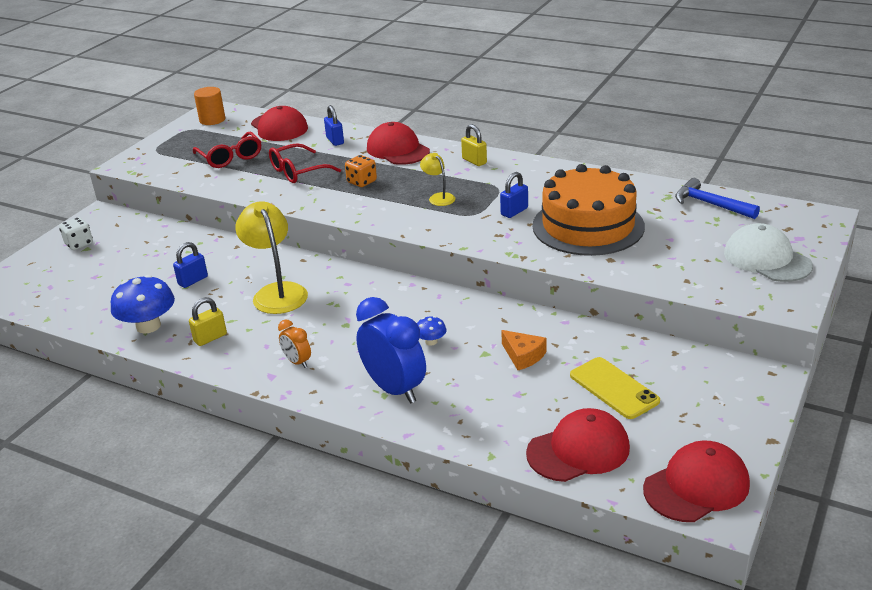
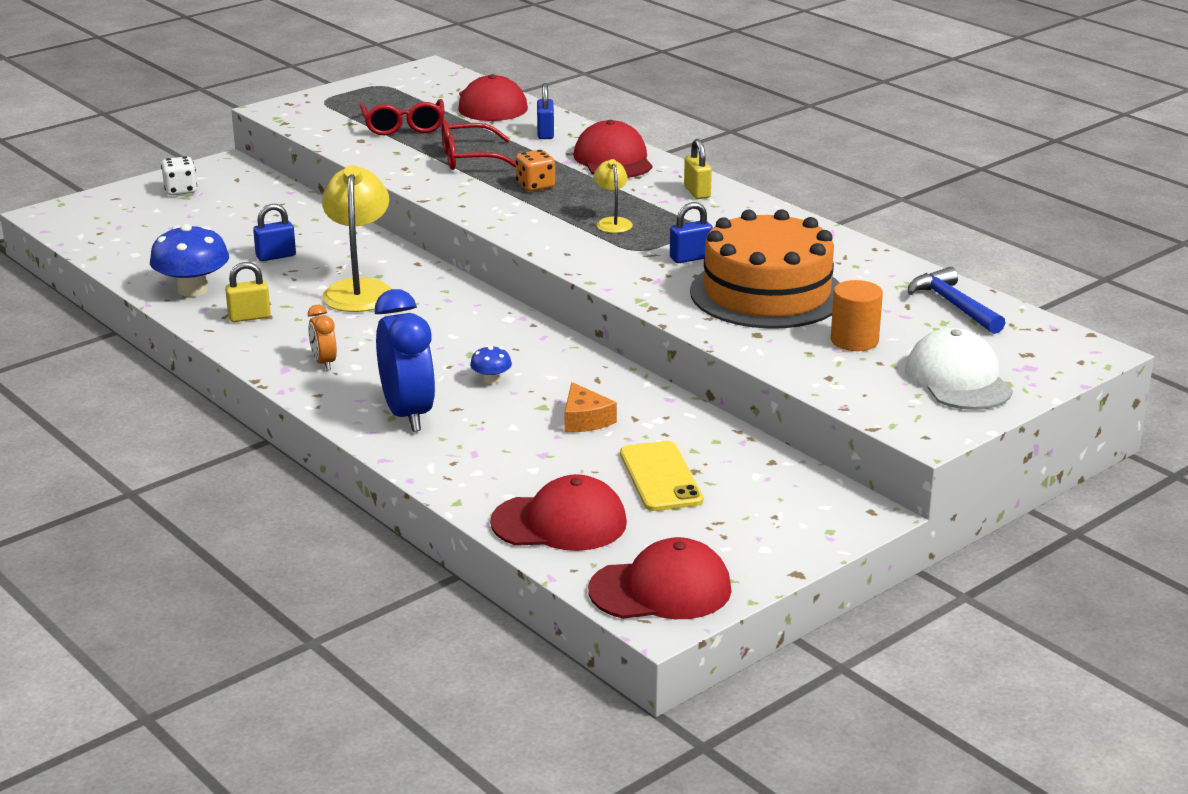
camera: 20 degrees right, 5 degrees down
orange cylinder [194,87,225,125] -> orange cylinder moved to [831,280,883,351]

